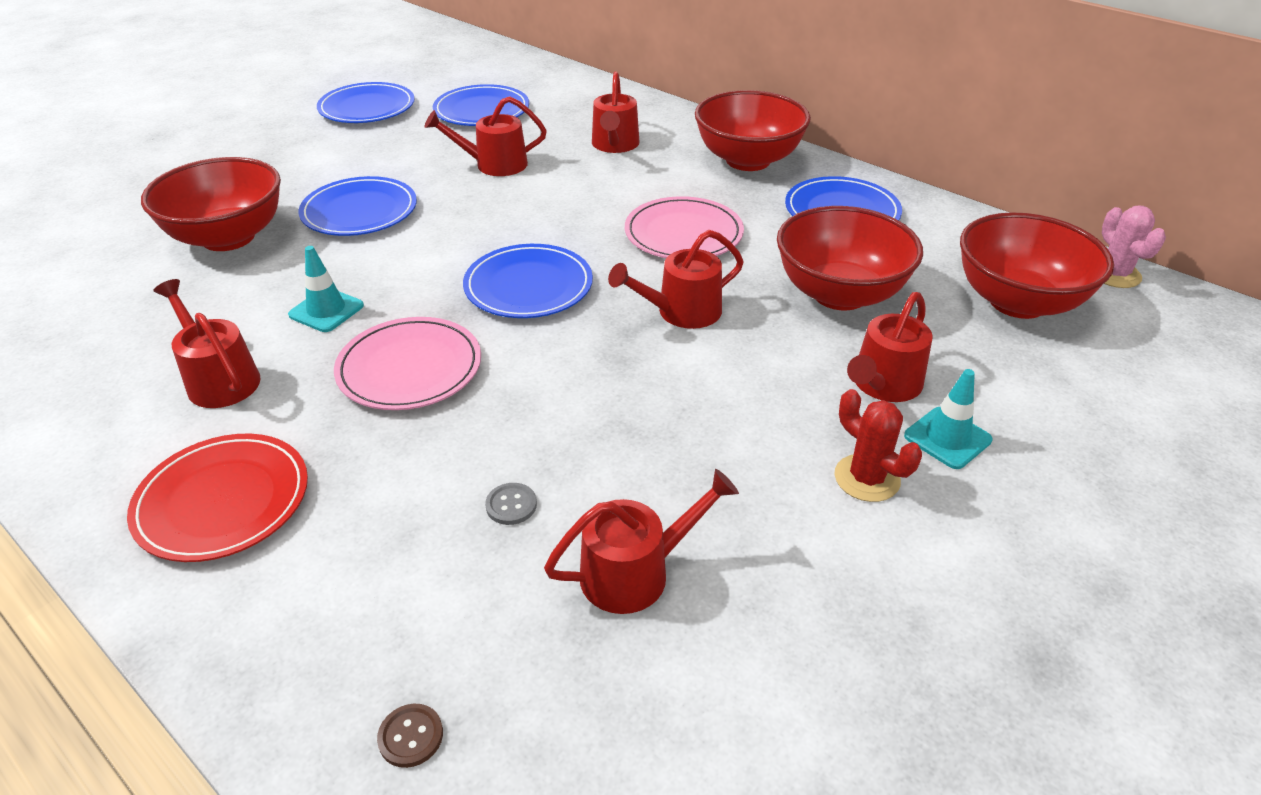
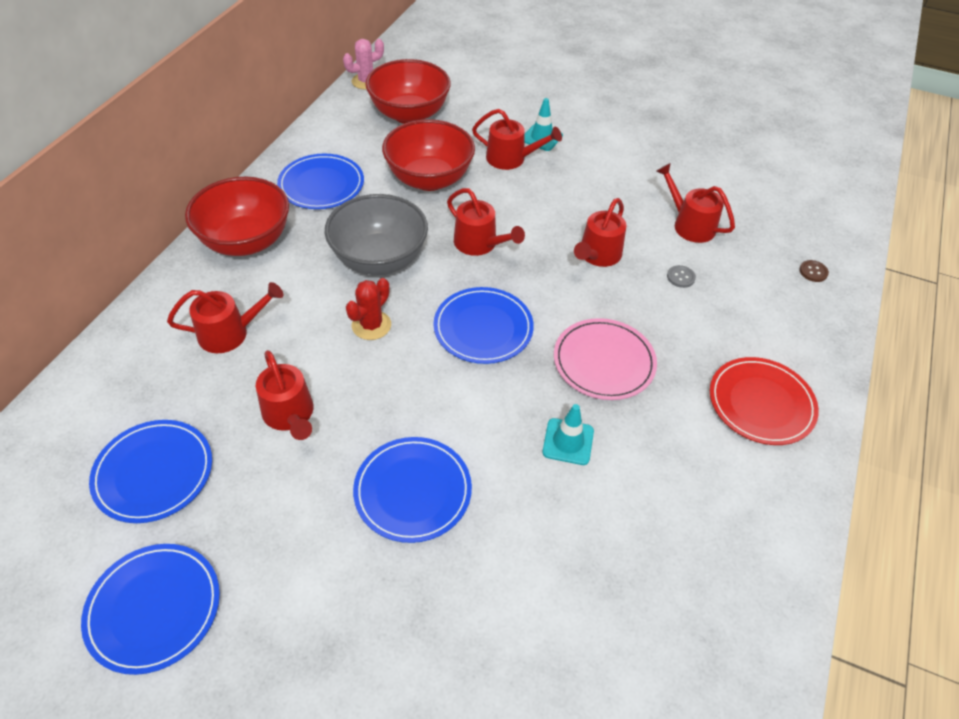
camera: 110 degrees left, 10 degrees up
red bowl [141,157,281,251] -> none
red watering can [153,279,261,408] -> red watering can moved to [574,198,627,267]
pink plate [625,196,744,258] -> grey bowl [325,194,428,275]
red cactus [835,389,922,502] -> red cactus moved to [346,278,391,340]

